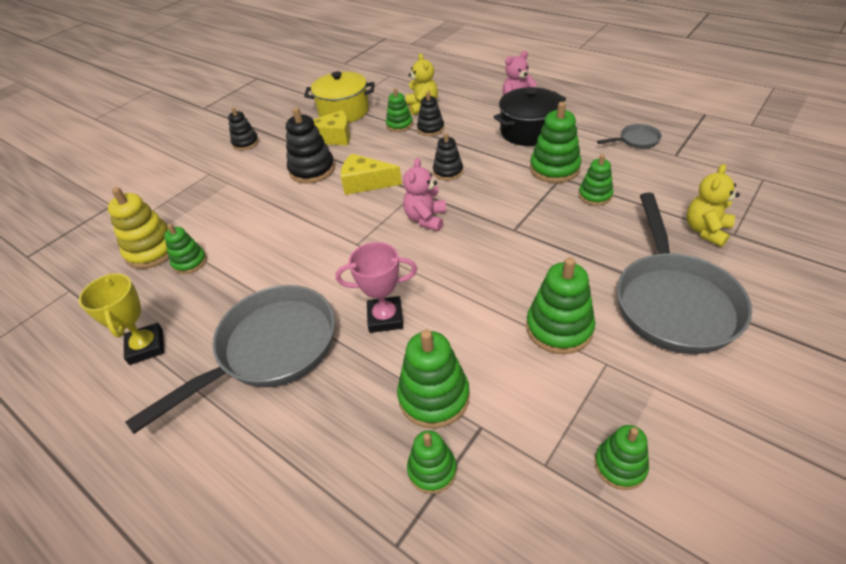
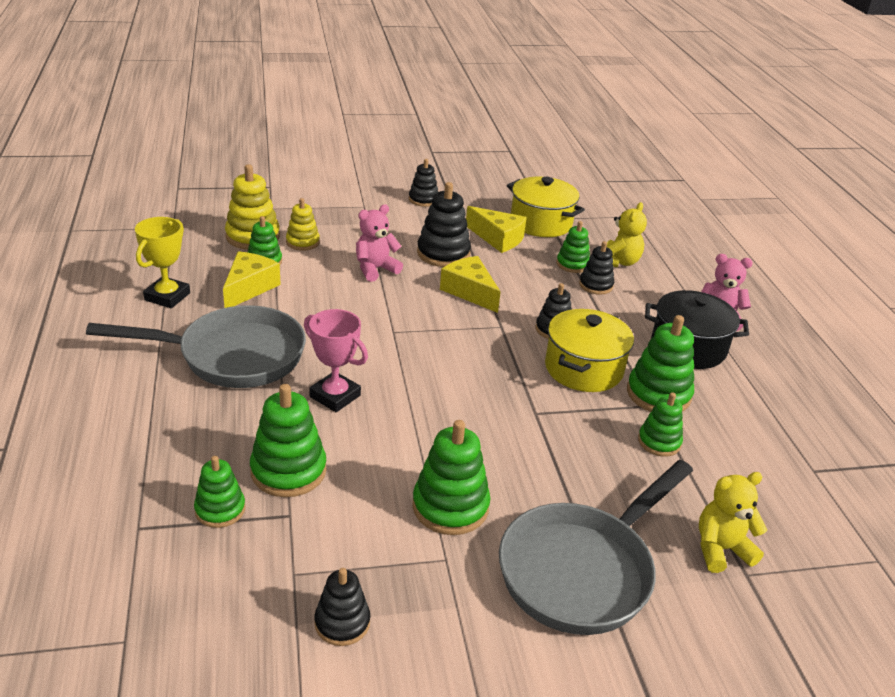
camera: 35 degrees right, 10 degrees down
pink teddy bear [403,158,446,231] -> pink teddy bear moved to [356,205,403,282]
green stacking toy [594,425,649,490] -> black stacking toy [314,568,370,646]
grey pan [597,124,662,149] -> none
none -> yellow cheese [223,251,281,308]
none -> yellow stacking toy [286,198,320,251]
none -> yellow pot [545,309,634,392]

